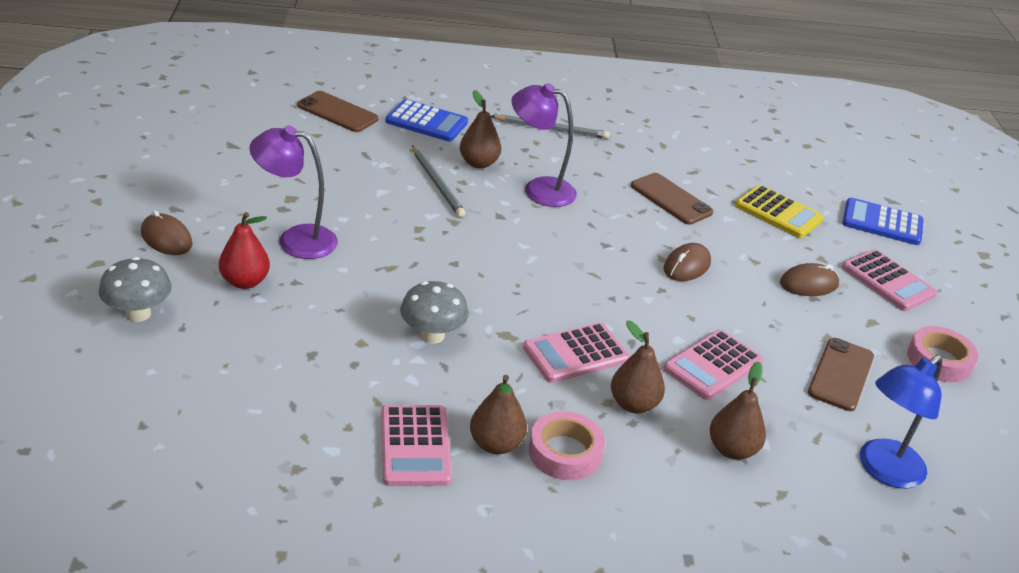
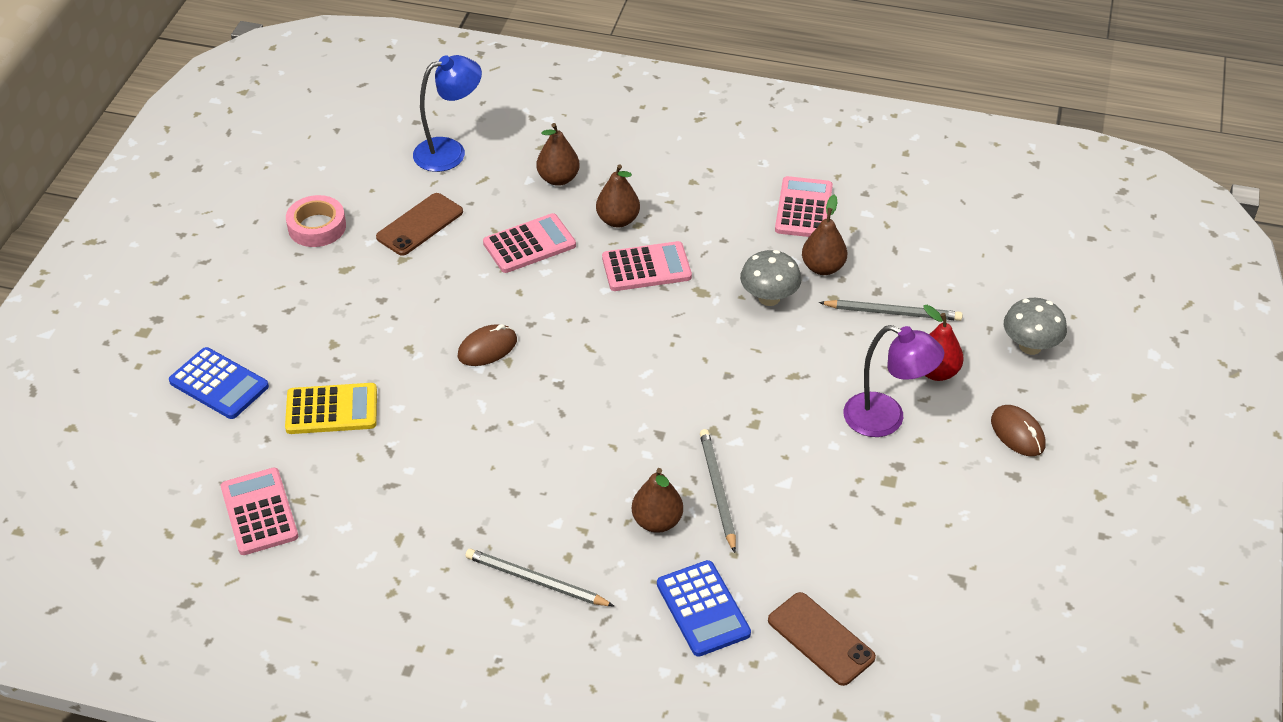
camera: 160 degrees left, 10 degrees up
blue calculator [385,99,468,141] -> blue calculator turned 150 degrees counterclockwise [657,560,751,657]
brown pear [470,375,527,454] -> brown pear moved to [802,194,847,275]
purple lamp [511,83,577,207] -> none
pink tape [529,411,605,480] -> none
brown phone [631,173,713,225] -> none
yellow calculator [735,185,824,238] -> yellow calculator turned 120 degrees clockwise [285,383,377,434]
brown mouse [780,263,839,296] -> none
pink calculator [842,249,937,311] -> pink calculator moved to [221,468,298,555]
none -> grey pencil [819,300,963,321]

